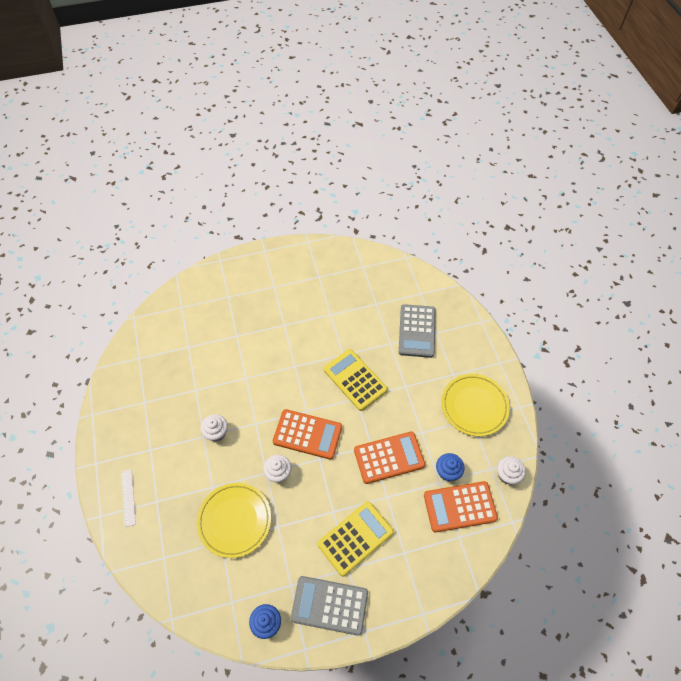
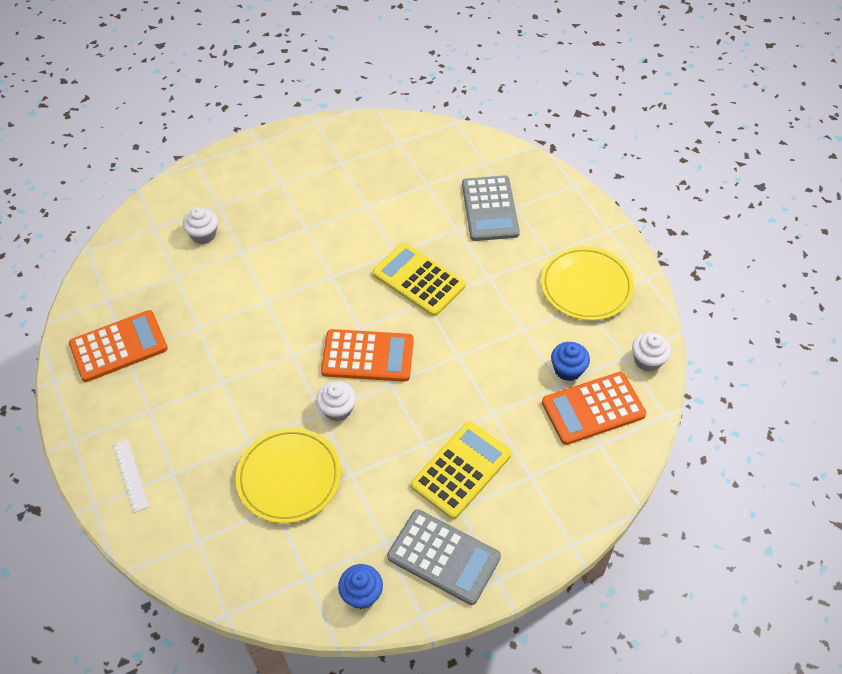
camera: 10 degrees left, 5 degrees down
white cupcake [200,414,228,442] -> white cupcake moved to [183,207,218,244]
grey calculator [291,576,368,636] -> grey calculator turned 150 degrees counterclockwise [387,509,501,605]
orange calculator [354,431,426,484] -> orange calculator moved to [69,310,168,382]

